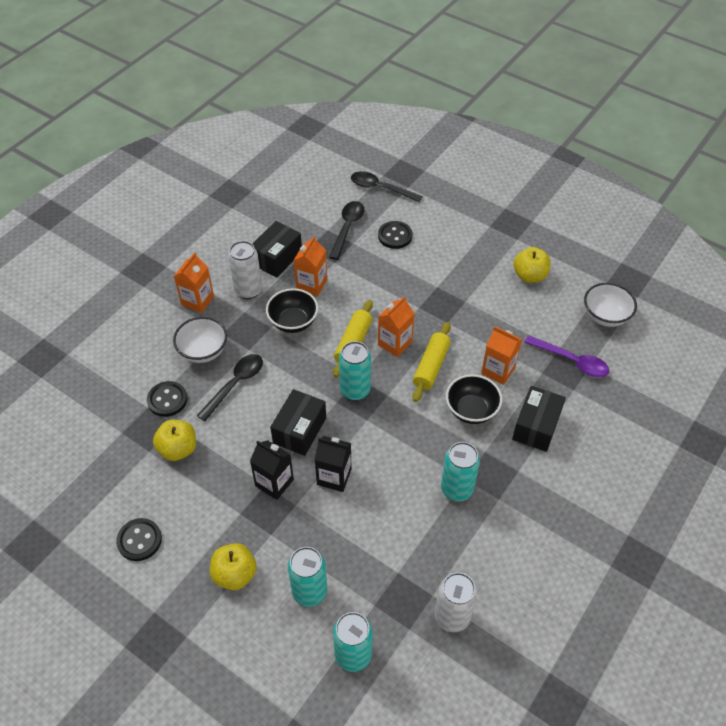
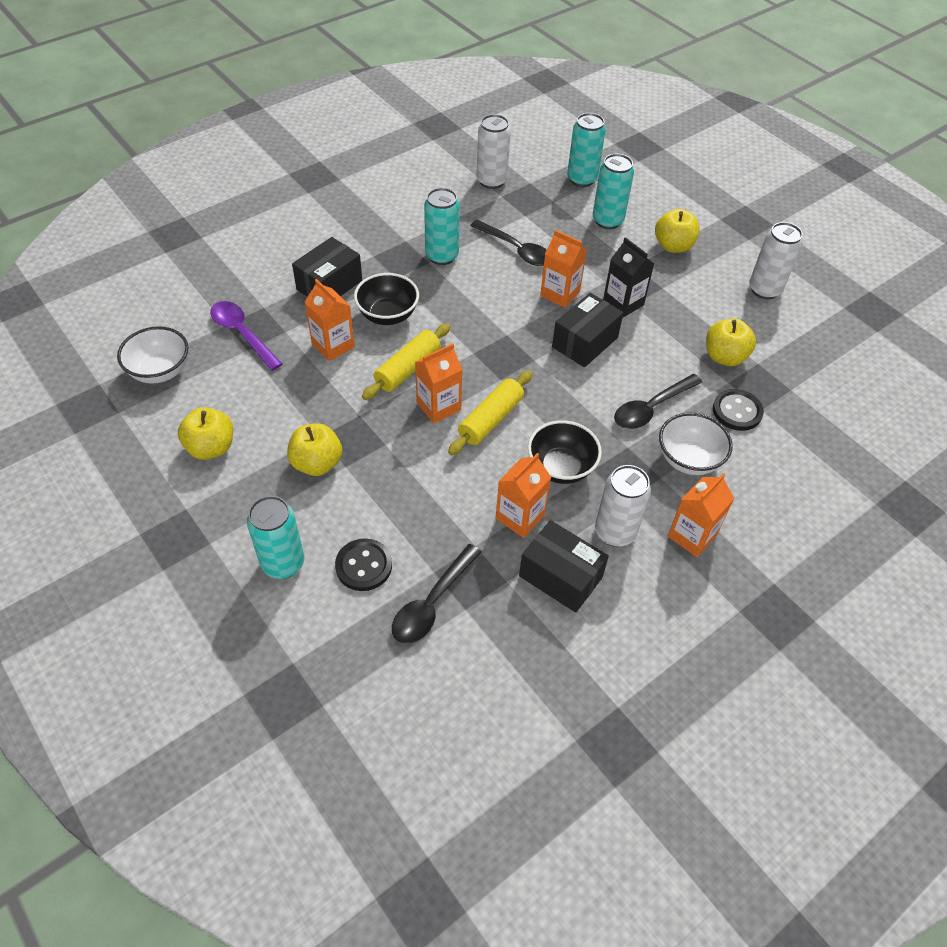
camera: 165 degrees left, 0 degrees up
black button [116,518,162,561] -> white can [749,222,803,299]
black box [252,221,302,278] -> black box turned 75 degrees clockwise [519,520,609,613]
black carton [314,436,351,492] -> orange carton [540,230,587,308]
turquoise can [339,341,371,401] -> turquoise can moved to [247,496,304,579]
black spoon [351,171,423,202] -> black spoon moved to [470,220,547,266]
none -> yellow apple [287,423,342,476]

